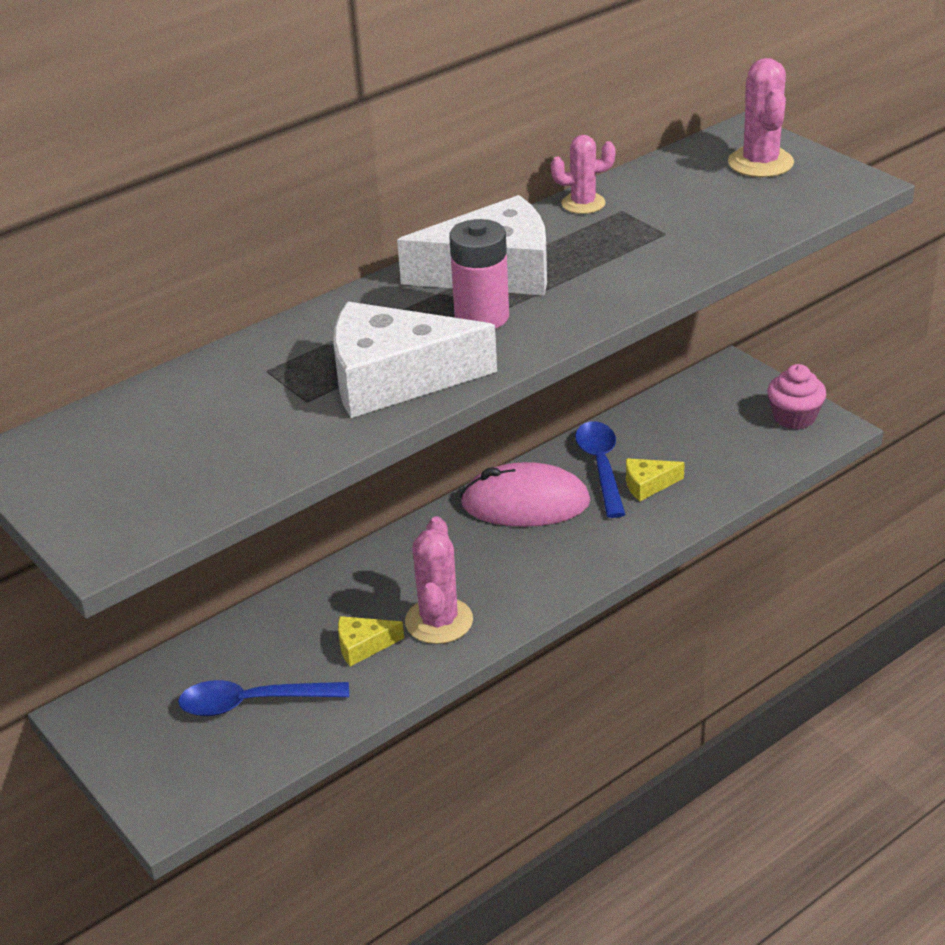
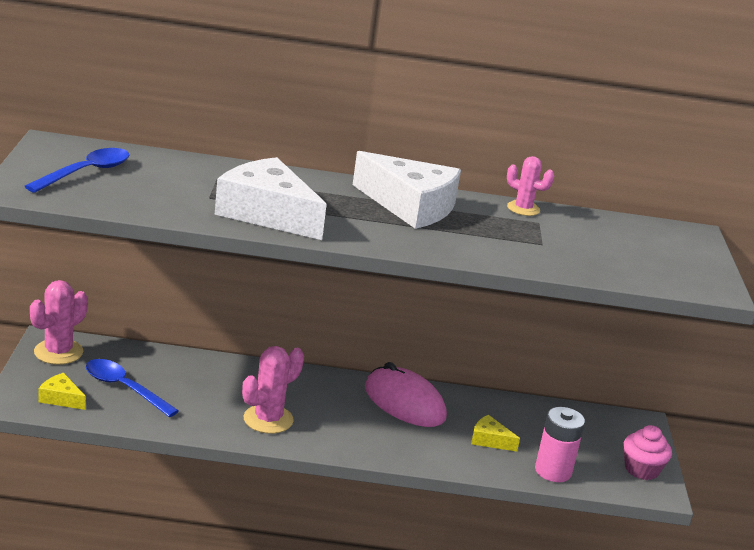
camera: 35 degrees right, 10 degrees down
yellow cheese [338,616,404,667] -> yellow cheese moved to [38,373,86,410]
pink battery [449,219,509,328] -> pink battery moved to [535,407,585,482]
blue spoon [575,422,626,518] -> blue spoon moved to [24,148,129,193]
pink cactus [728,58,794,177] -> pink cactus moved to [30,280,88,365]

